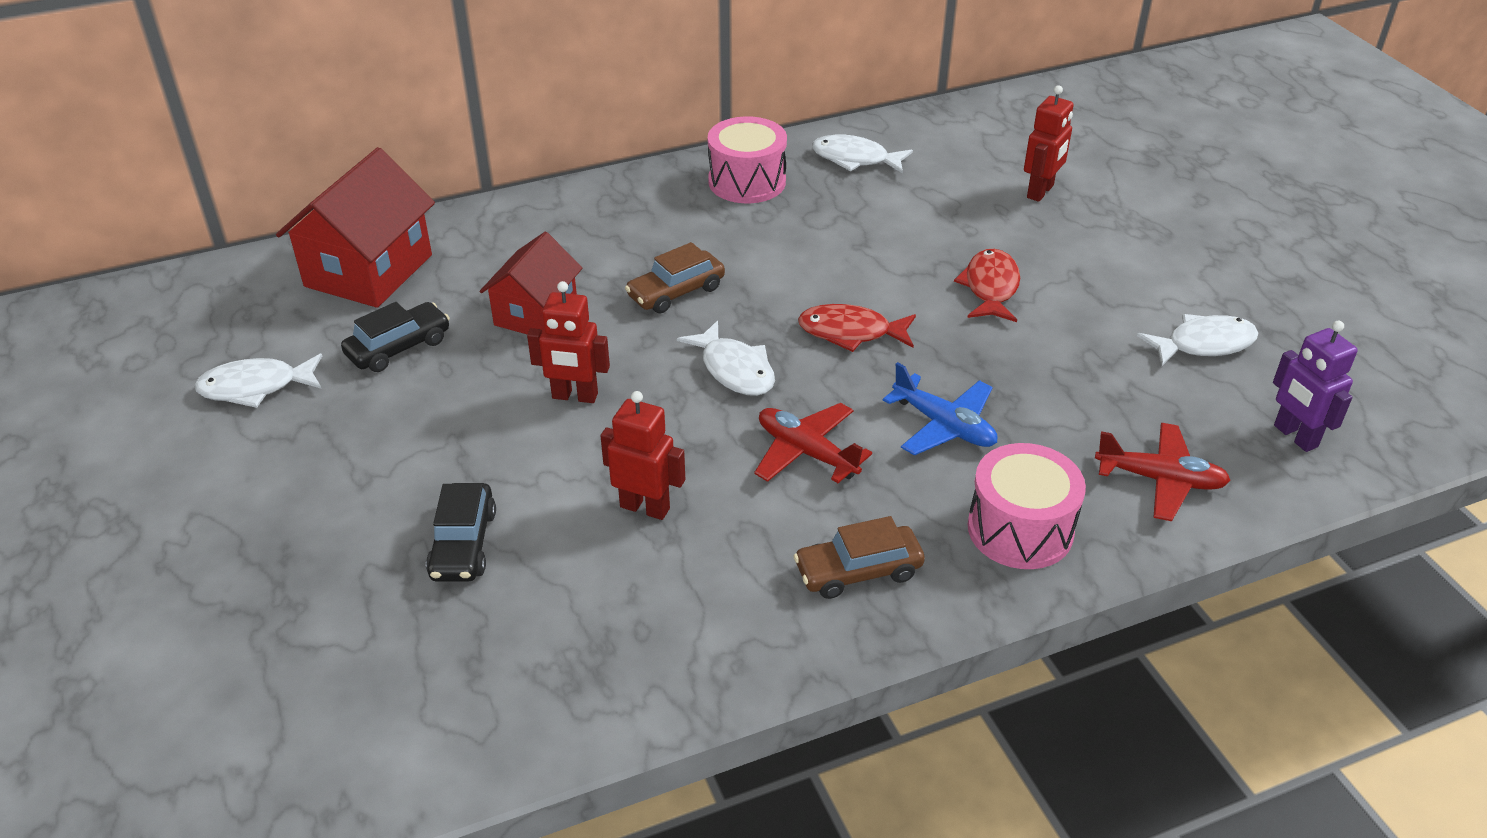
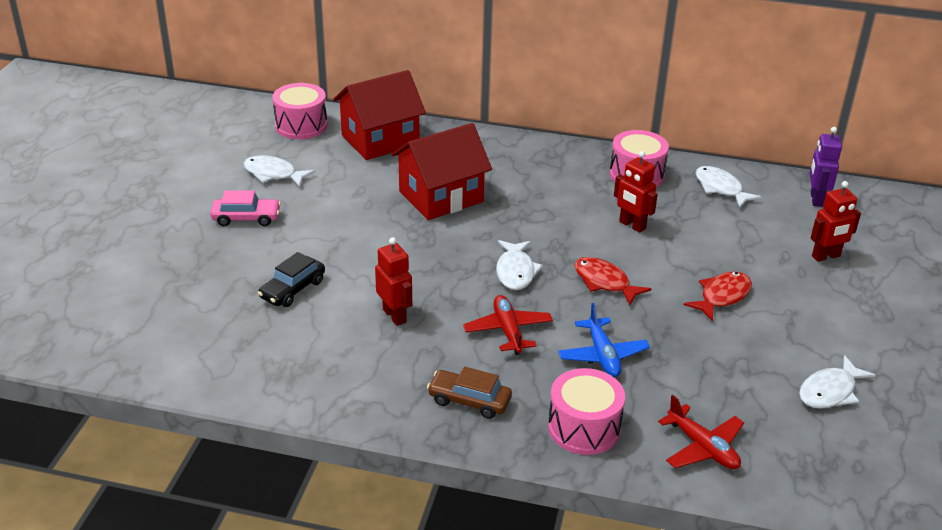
camera: 35 degrees right, 5 degrees down
black car [341,302,450,372] -> none
red house [480,232,582,334] -> red house [391,123,492,220], size x1.53
red robot [527,281,610,403] -> red robot moved to [614,151,658,233]
brown car [625,242,725,314] -> none
white fish [1137,314,1258,366] -> white fish turned 120 degrees clockwise [799,355,876,409]
purple robot [1273,321,1358,452] -> purple robot moved to [809,127,842,207]
none -> pink car [210,190,281,226]
none -> pink drum [272,83,327,139]

